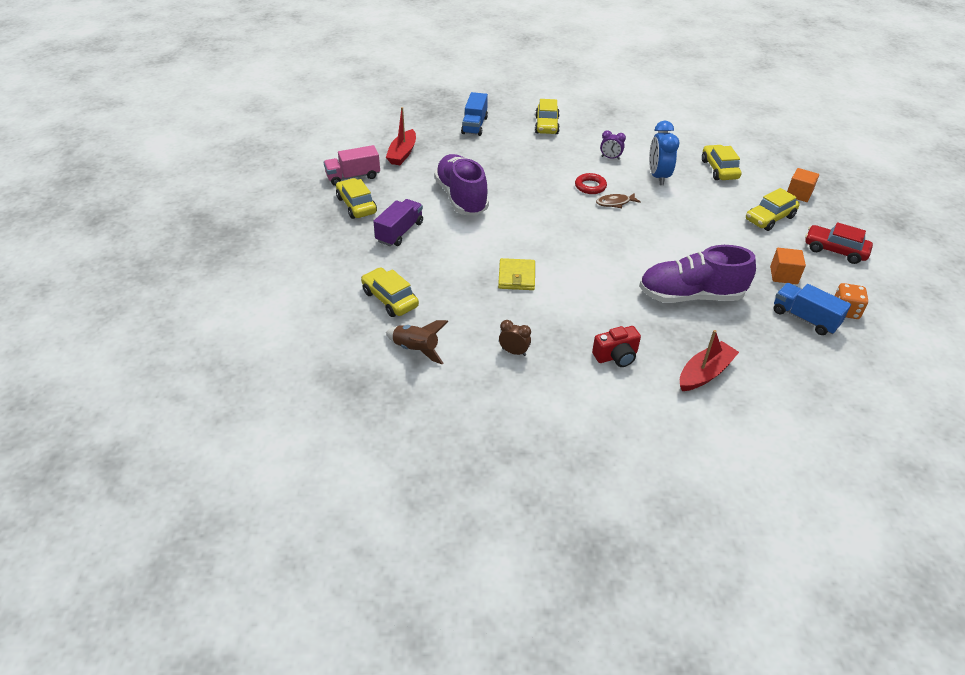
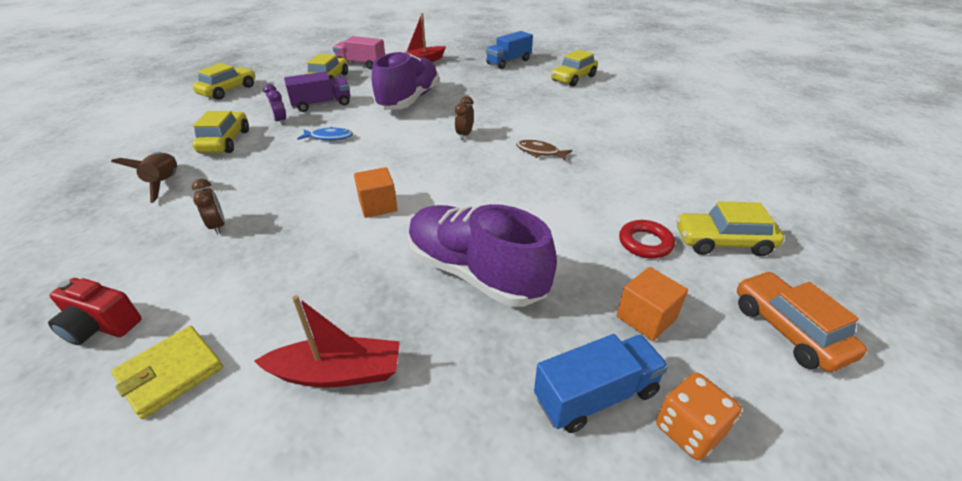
camera: 40 degrees right, 5 degrees down
yellow wallet [498,258,535,290] -> yellow wallet moved to [111,326,223,419]
red ring [575,173,607,194] -> red ring moved to [619,220,675,258]
red camera [592,326,641,367] -> red camera moved to [48,278,142,345]
purple clock [600,130,626,160] -> purple clock moved to [263,84,286,125]
blue clock [649,121,680,185] -> none
yellow car [702,145,741,180] -> yellow car moved to [193,63,255,100]
blue truck [774,283,851,335] -> blue truck turned 75 degrees clockwise [534,334,669,433]
orange cube [787,168,819,202] -> orange cube moved to [354,167,398,218]
red car [805,222,873,264] -> orange car [737,271,867,372]
none -> blue fish [297,127,353,141]
none -> brown clock [455,96,474,140]

